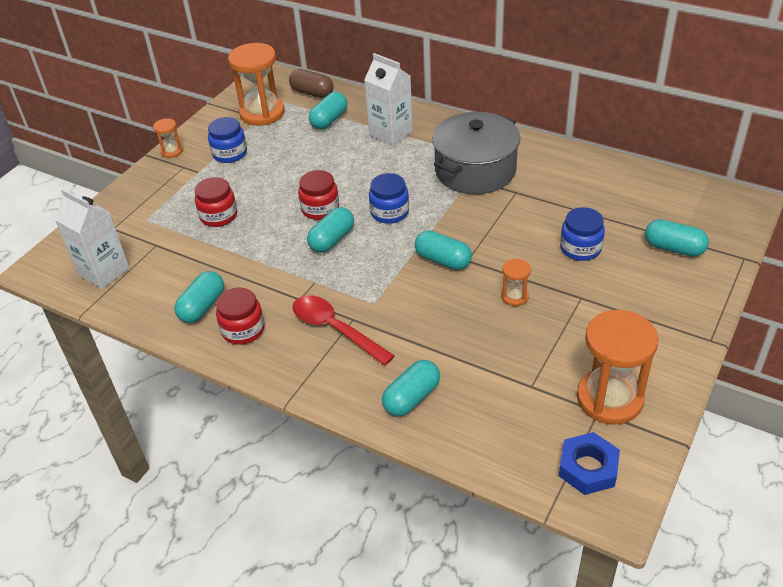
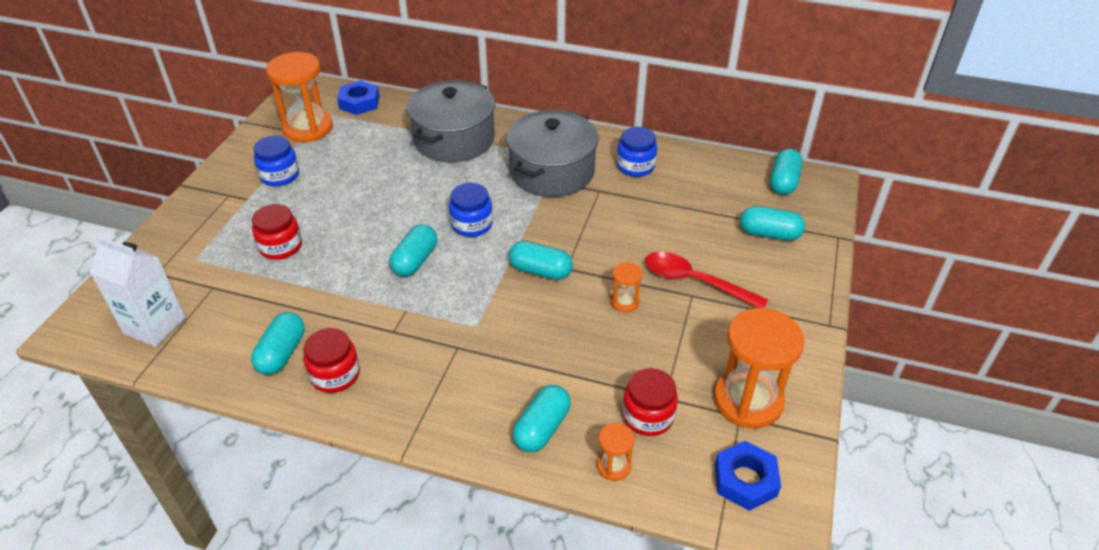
camera: 15 degrees left, 0 degrees up
orange hourglass [153,118,183,158] -> orange hourglass moved to [597,423,635,481]
brown capsule [289,69,334,98] -> blue nut [337,80,380,115]
red spoon [292,295,395,366] -> red spoon moved to [645,251,768,308]
red jar [298,170,339,220] -> red jar moved to [622,368,678,436]
turquoise capsule [309,92,347,130] -> turquoise capsule moved to [770,149,803,195]
white carton [364,53,413,146] -> grey pot [407,80,495,162]
blue jar [560,207,605,261] -> blue jar moved to [617,127,657,177]

